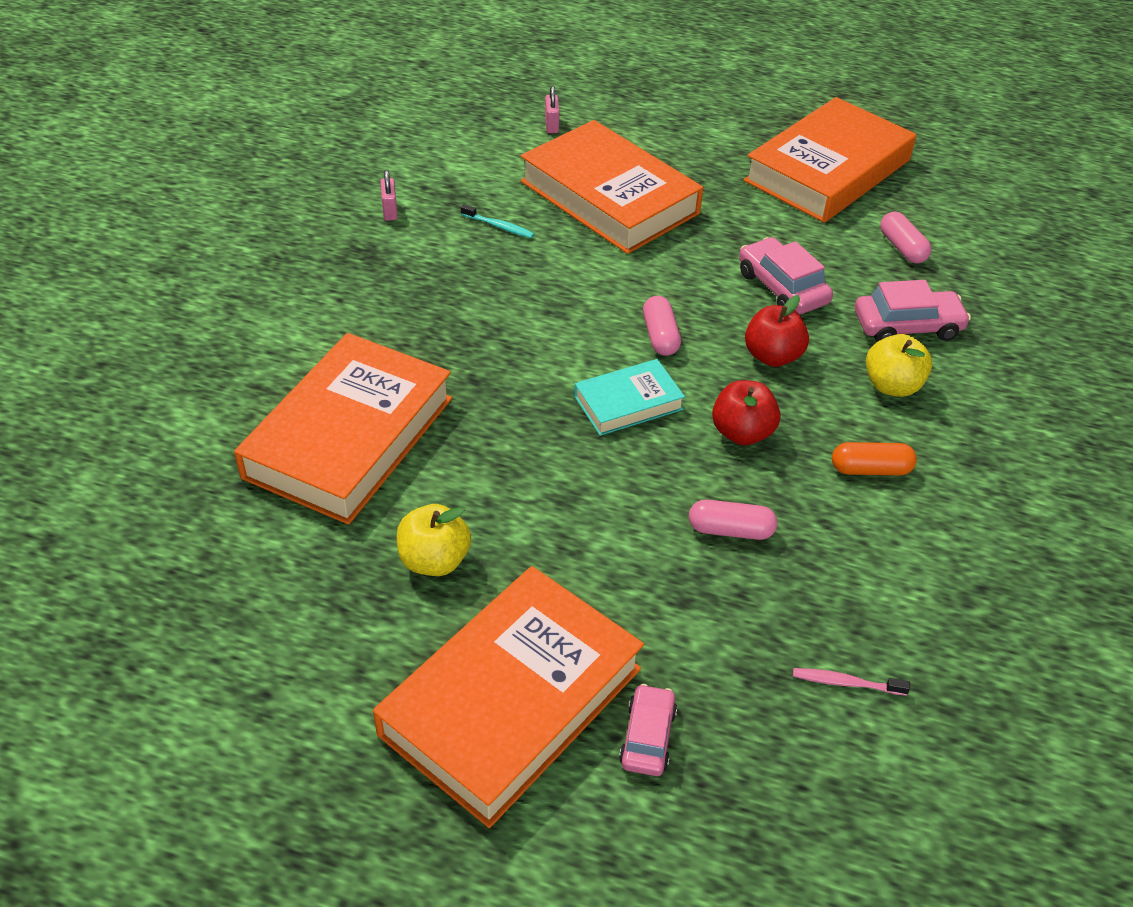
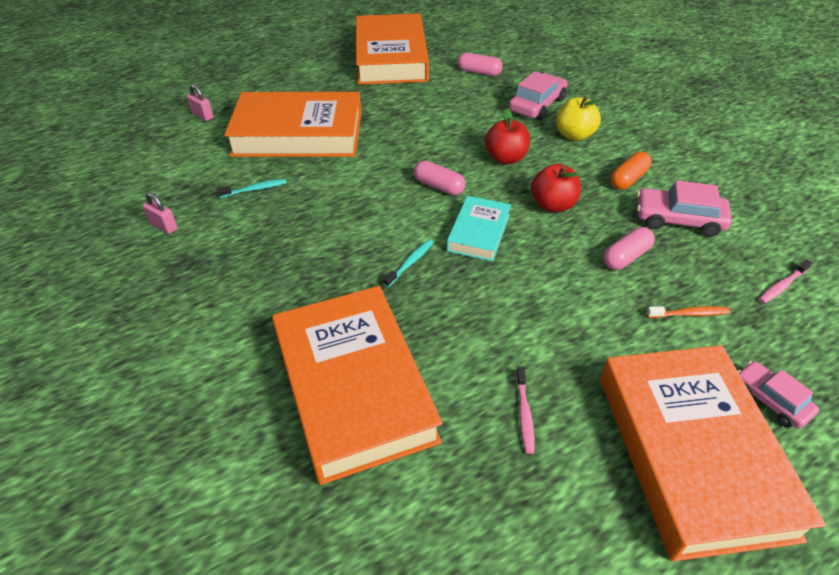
camera: 45 degrees left, 0 degrees up
yellow apple [397,504,471,576] -> pink toothbrush [516,367,535,454]
pink car [739,237,833,315] -> pink car moved to [637,180,732,237]
none -> turquoise toothbrush [383,239,434,287]
none -> orange toothbrush [647,306,730,318]

